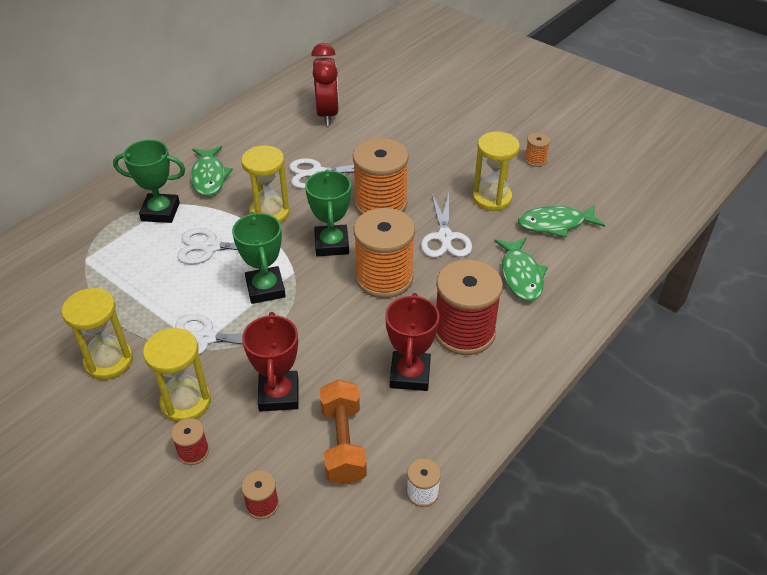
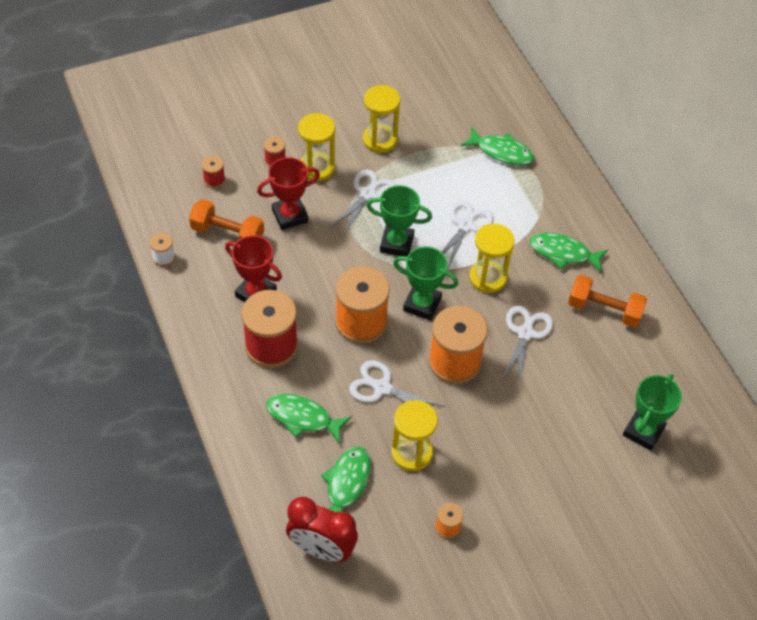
camera: 115 degrees right, 10 degrees up
green trophy [113,140,185,223] -> green trophy moved to [623,374,682,451]
red trophy [242,312,299,412] -> red trophy turned 45 degrees counterclockwise [257,157,320,230]
red clock [311,43,339,126] -> red clock moved to [286,497,358,562]
none -> green fish [461,127,534,165]
none -> orange dumbbell [568,275,647,328]

